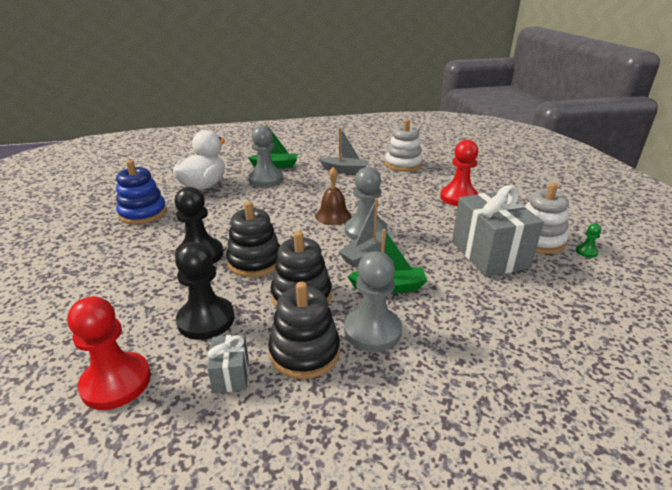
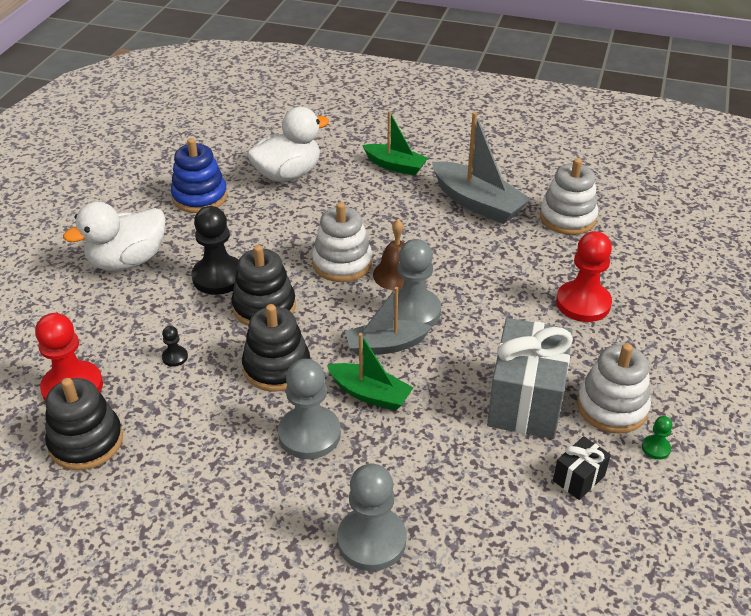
camera: 30 degrees right, 10 degrees up
black pawn [175,242,235,340] -> black pawn [162,326,188,367], size x0.44
grey gift [207,334,248,393] -> none
grey pawn [249,125,283,187] -> grey pawn moved to [337,463,407,571]
black stacking toy [268,282,340,379] -> black stacking toy moved to [45,378,123,470]
grey boat [319,127,369,174] -> grey boat [432,112,531,224], size x1.55
none -> white duck [63,202,166,271]
none -> white stacking toy [312,202,372,282]
none -> black gift [553,436,611,500]

